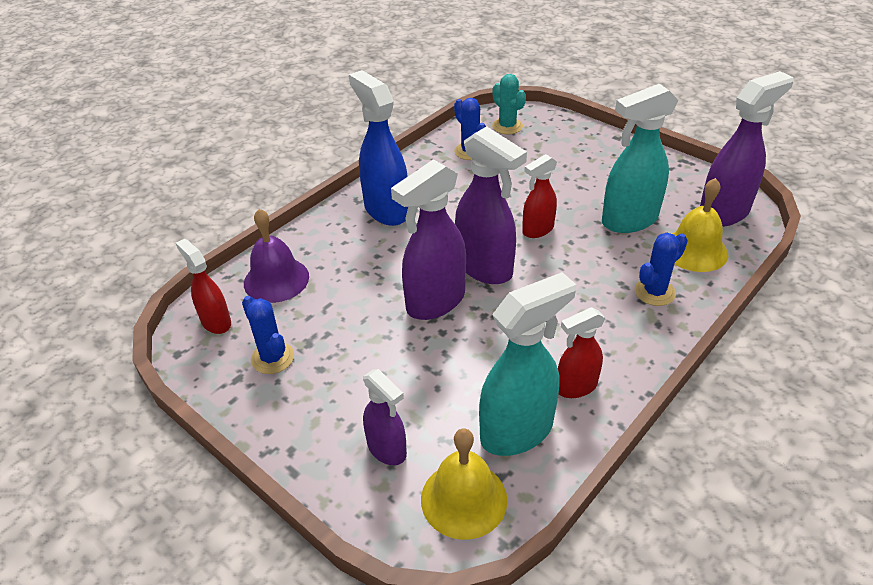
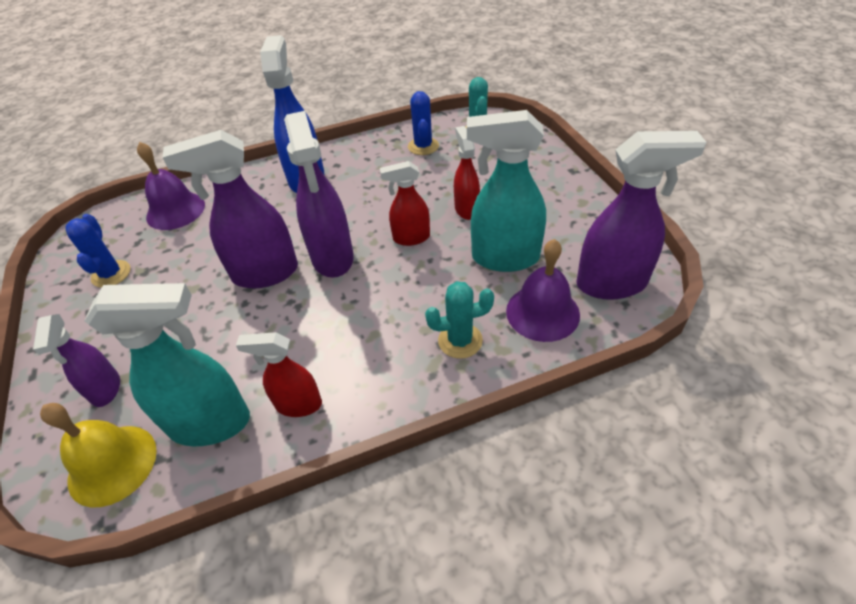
camera: 30 degrees right, 5 degrees up
red spray bottle [176,239,231,334] -> red spray bottle moved to [454,126,480,220]
blue cactus [635,233,688,306] -> turquoise cactus [425,281,494,359]
yellow bell [672,178,728,272] -> purple bell [506,239,580,342]

